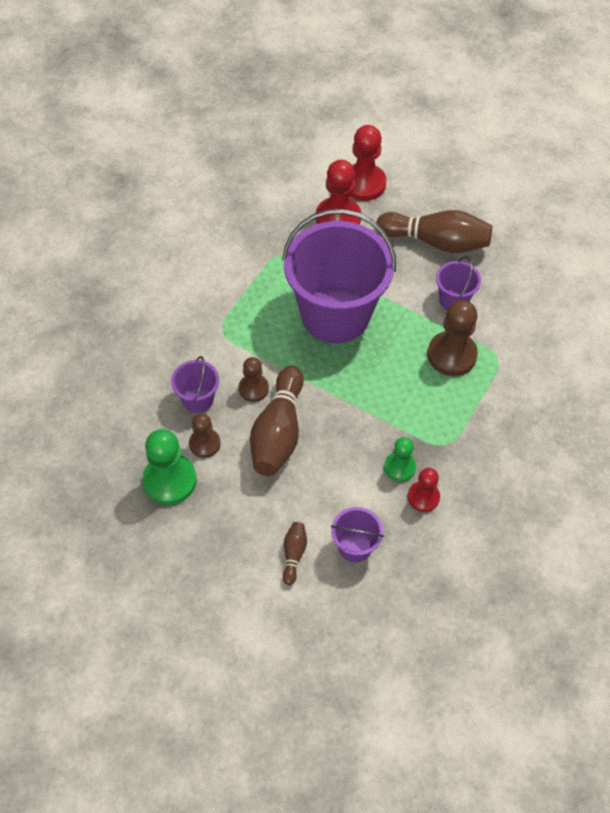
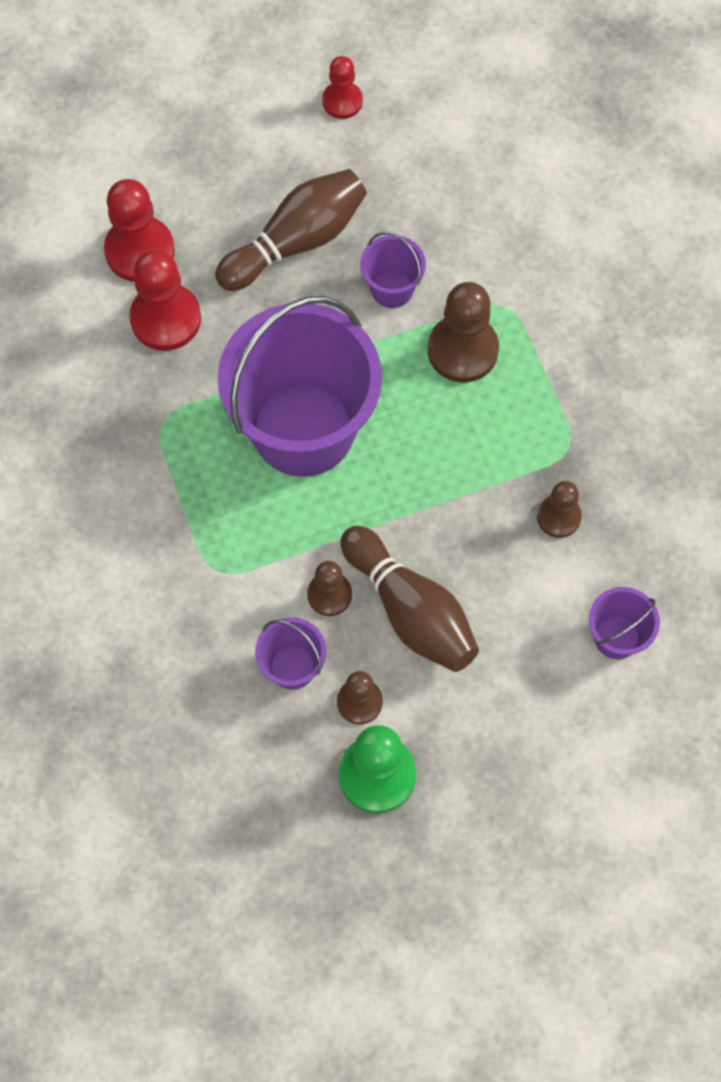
camera: 50 degrees left, 10 degrees up
brown bowling pin [283,522,307,585] -> none
green pawn [384,437,416,482] -> brown pawn [537,481,582,538]
red pawn [408,468,440,512] -> red pawn moved to [322,56,363,119]

